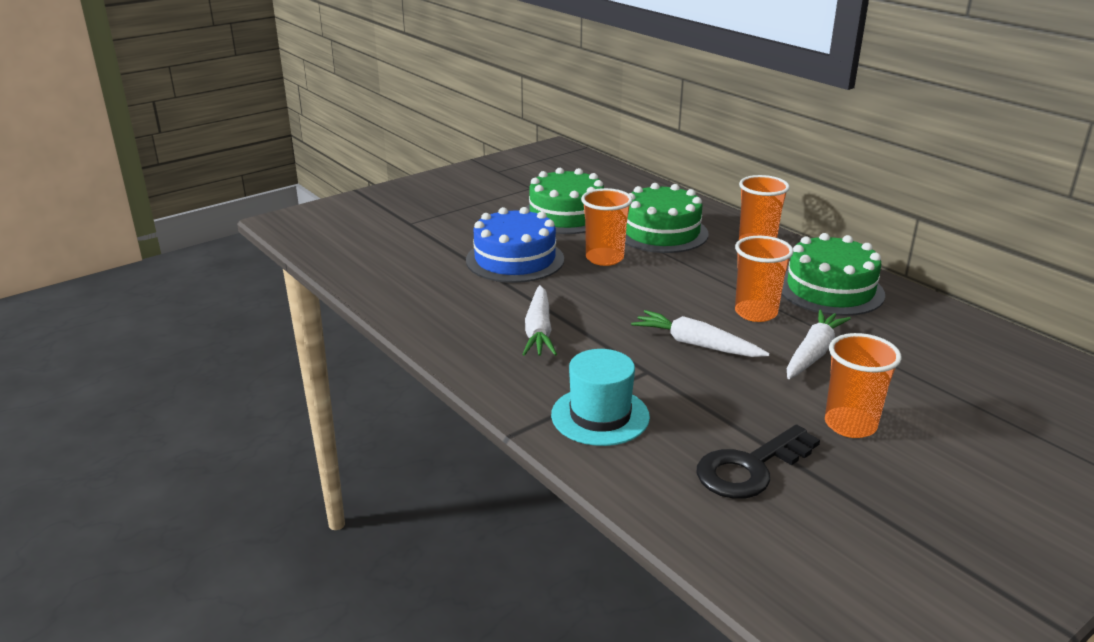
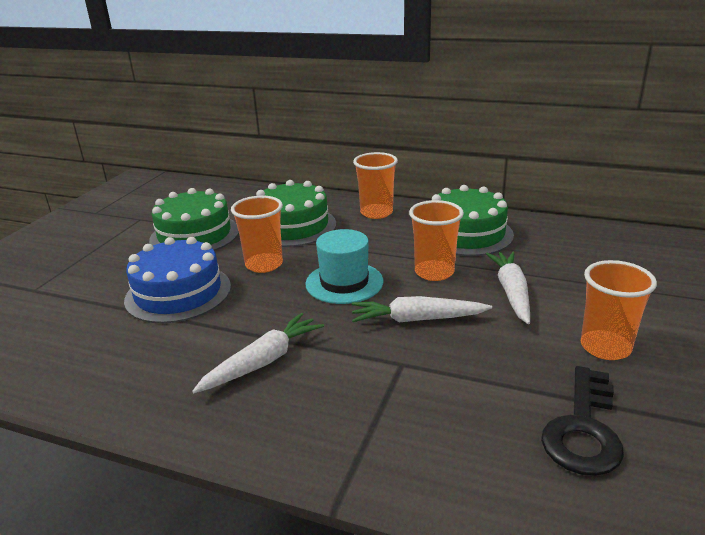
camera: 30 degrees left, 0 degrees up
white carrot [522,285,557,356] -> white carrot turned 105 degrees counterclockwise [192,313,324,393]
turquoise hat [551,349,650,446] -> turquoise hat moved to [305,229,384,304]

